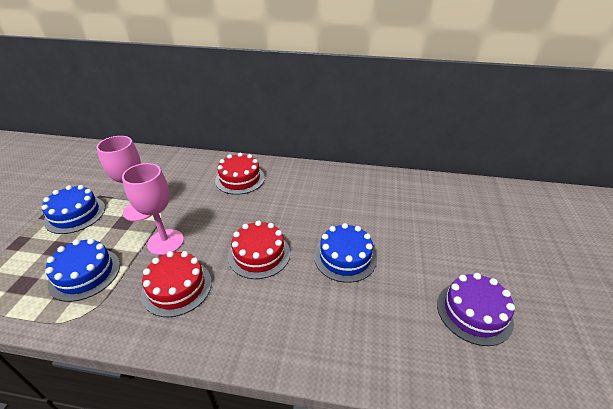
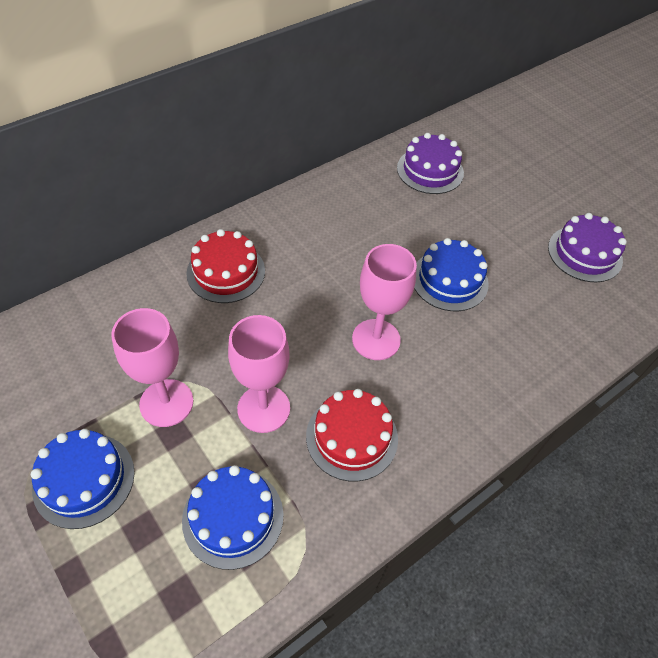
camera: 50 degrees left, 15 degrees up
red cake [228,220,290,279] -> pink goblet [352,244,417,360]
none -> purple cake [397,133,464,194]

